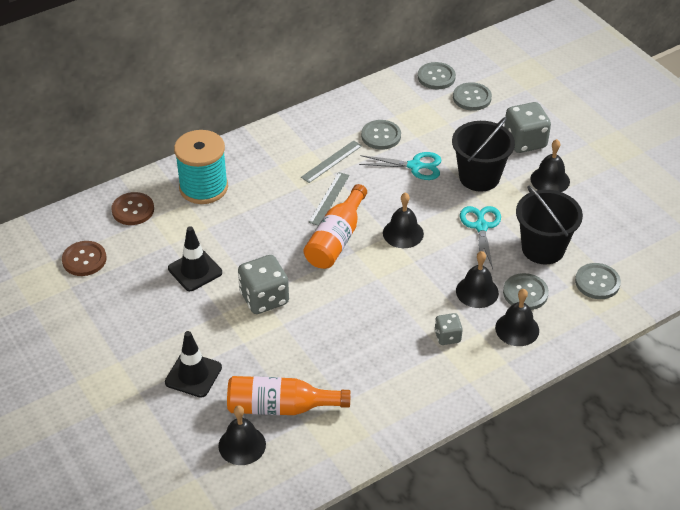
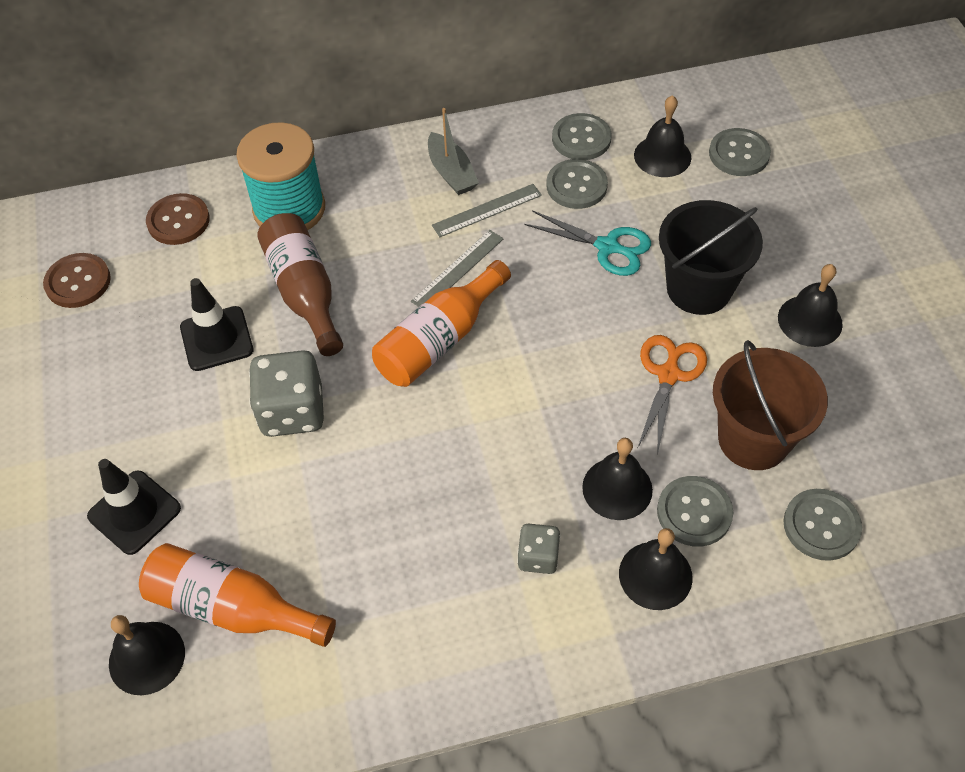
camera: 20 degrees right, 10 degrees up
black bell [383,192,424,248] -> black bell moved to [634,95,691,177]
grey button [418,62,456,89] -> grey button moved to [552,113,611,160]
turquoise scissors [460,206,501,269] -> orange scissors [637,335,707,456]
grey dice [504,102,551,153] -> none
black bucket [516,186,583,264] -> brown bucket [713,340,828,470]
none -> brown bottle [257,213,343,356]
none -> grey boat [428,108,479,195]

